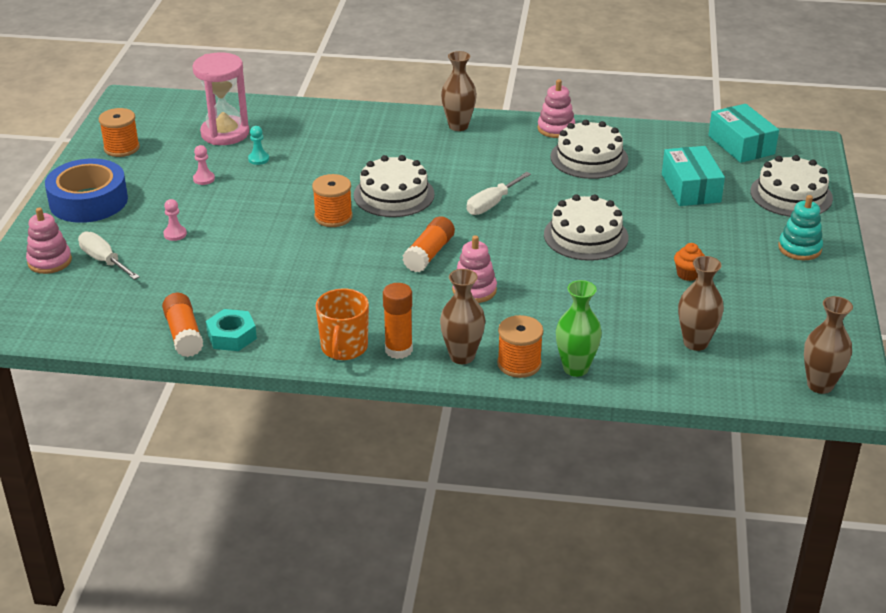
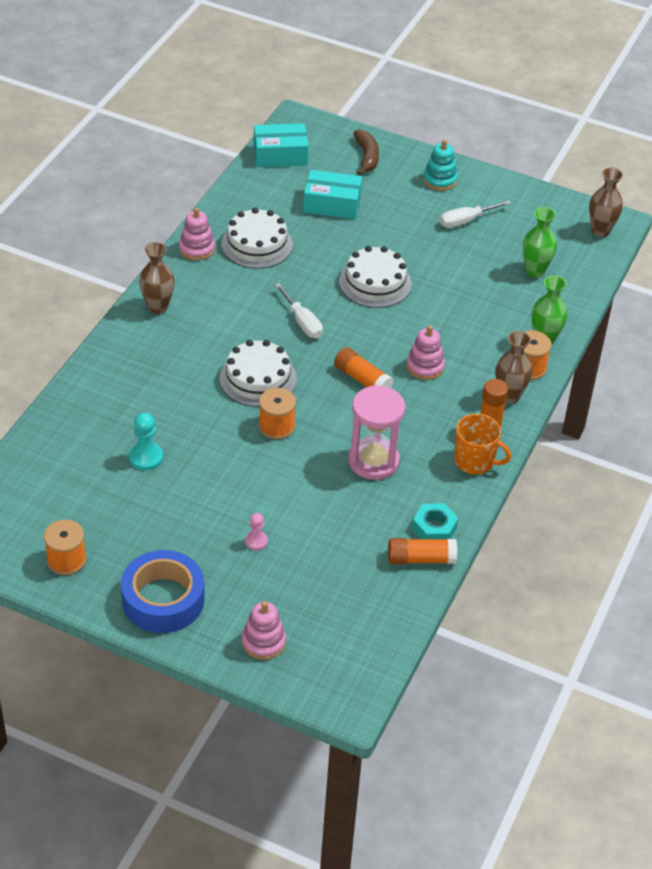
camera: 75 degrees left, 10 degrees up
white screwdriver [78,231,140,280] -> white screwdriver moved to [440,200,511,228]
pink hourglass [193,52,249,145] -> pink hourglass moved to [348,385,405,480]
pink pawn [193,145,215,185] -> none
turquoise pawn [248,126,269,165] -> turquoise pawn [129,413,163,470], size x1.56
orange cupcake [674,243,705,281] -> none
brown vase [678,256,724,351] -> green vase [523,207,557,278]
white cake [750,155,833,217] -> brown banana [353,129,379,175]

